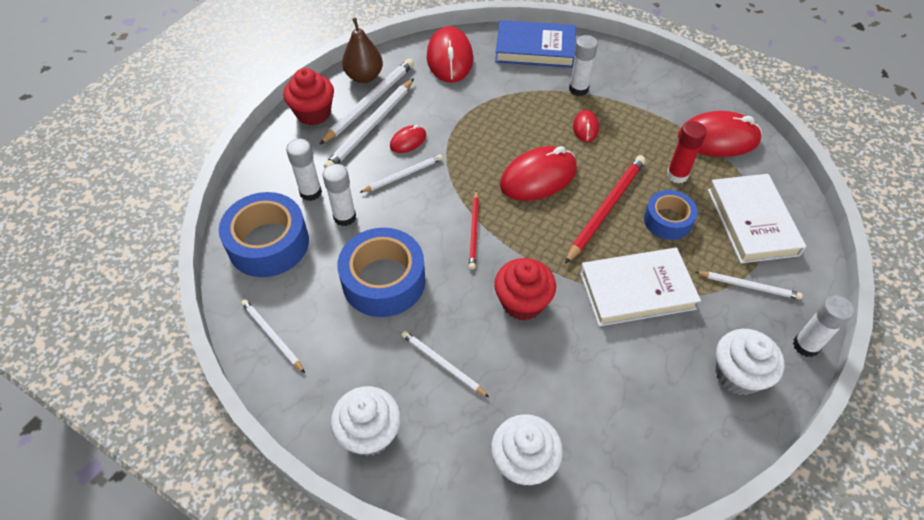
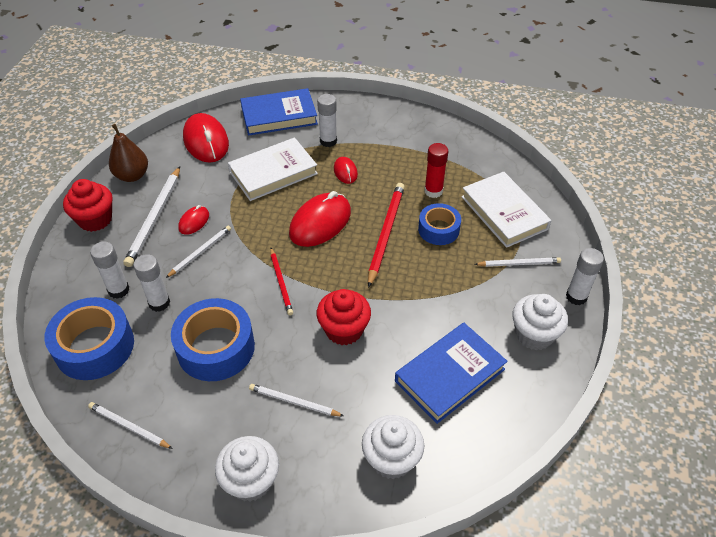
camera: 20 degrees left, 5 degrees down
white pencil [319,59,414,145] -> none
white book [580,248,701,327] -> white book moved to [228,137,318,201]
red mouse [678,111,762,157] -> none
none -> blue book [395,323,508,424]

